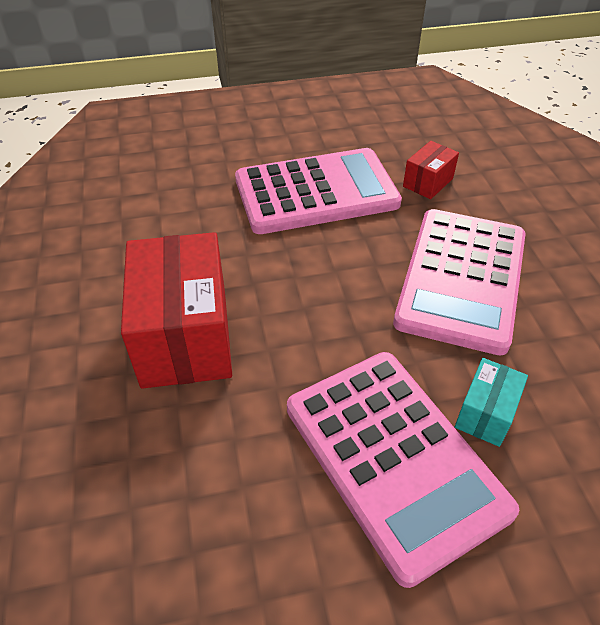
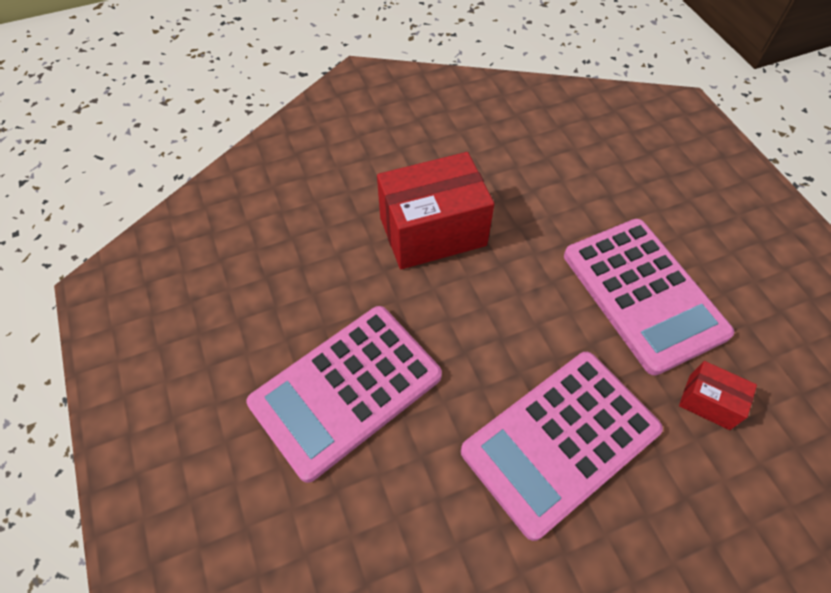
camera: 80 degrees right, 10 degrees up
pink calculator [393,209,525,355] -> pink calculator turned 45 degrees counterclockwise [461,352,663,541]
turquoise box [455,358,528,447] -> none

